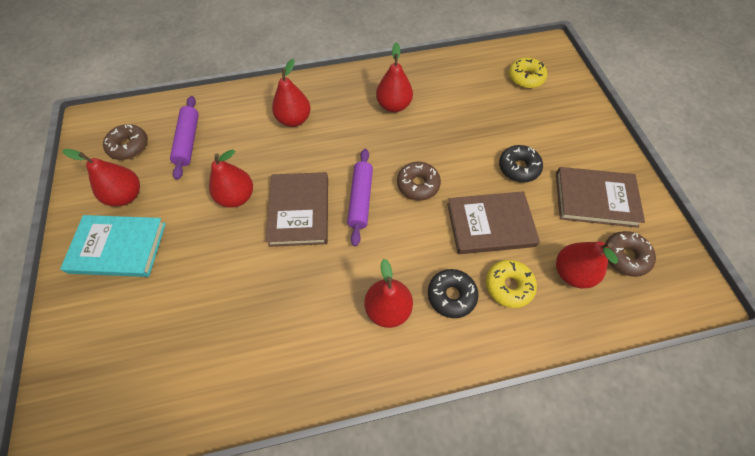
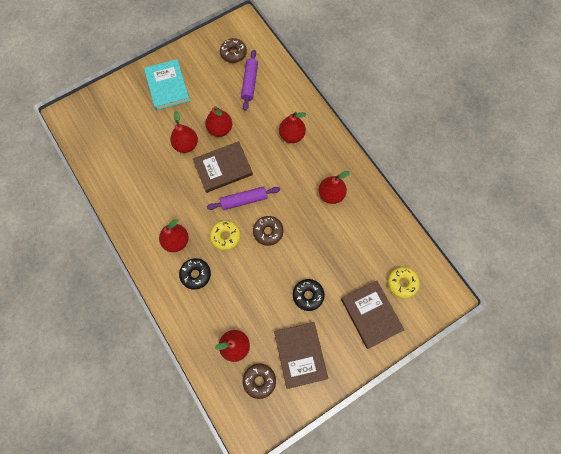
camera: 70 degrees right, 10 degrees up
red pear [62,149,140,206] -> red pear moved to [170,111,198,153]
purple rolling pin [170,96,199,180] -> purple rolling pin turned 60 degrees counterclockwise [241,50,258,110]
brown book [447,191,540,254] -> brown book moved to [341,280,404,349]
yellow donut [486,260,537,308] -> yellow donut moved to [210,221,241,250]

